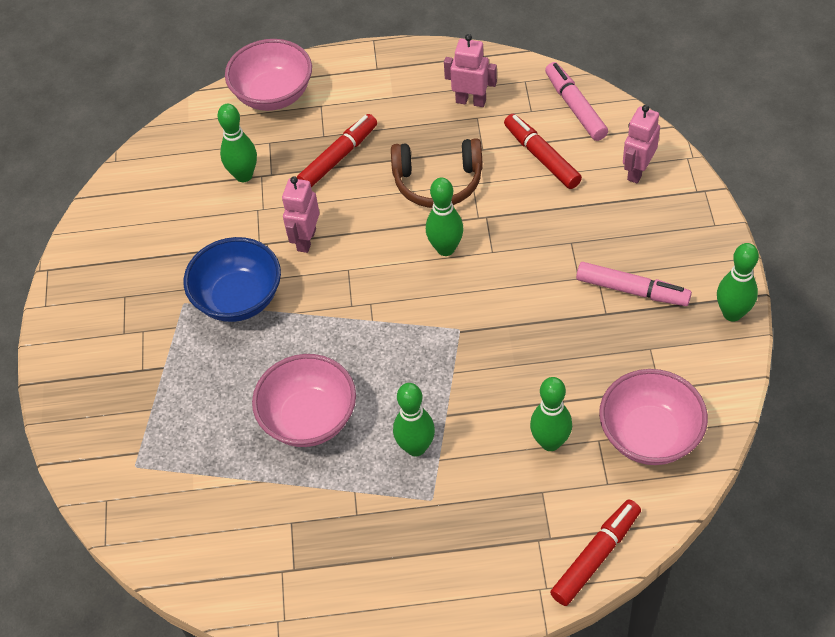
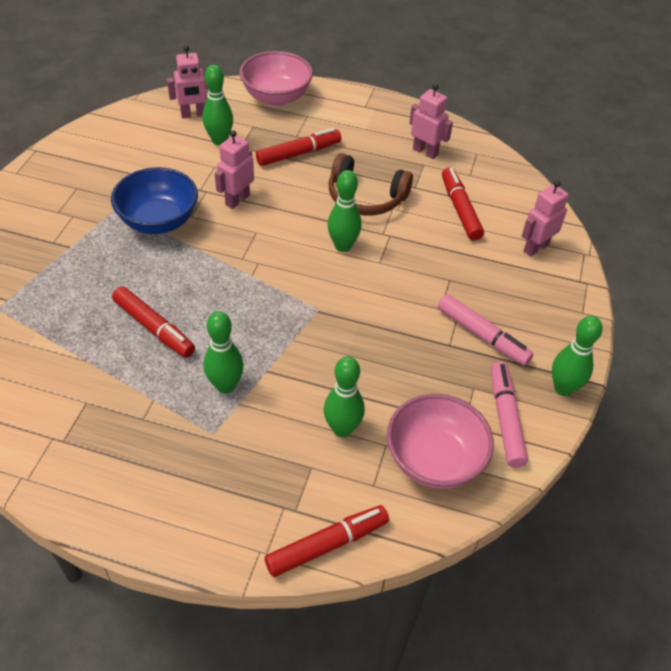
camera: 15 degrees right, 5 degrees down
pink bowl [252,354,356,447] -> red marker [112,286,195,358]
pink marker [545,62,608,141] -> pink marker moved to [491,361,528,468]
none -> pink robot [167,45,208,118]

